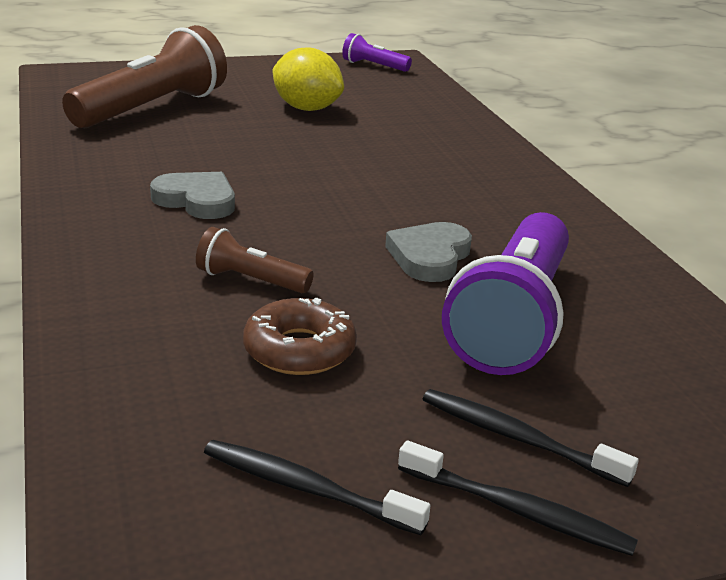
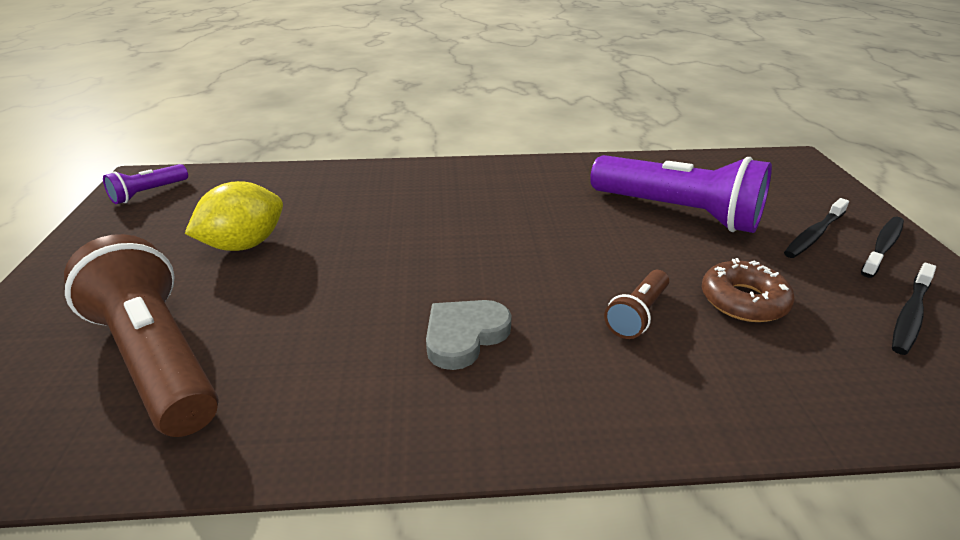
camera: 75 degrees left, 5 degrees up
grey heart [385,222,472,282] -> none

